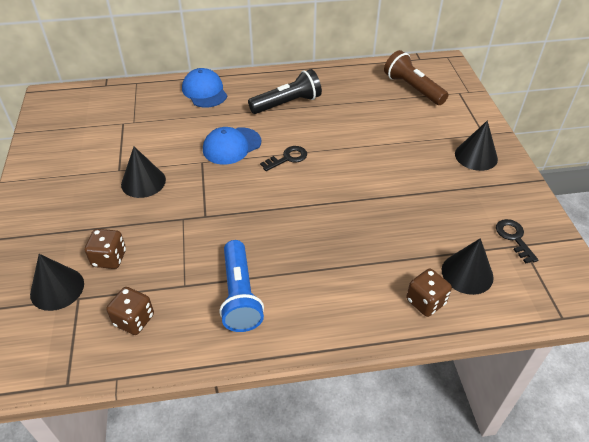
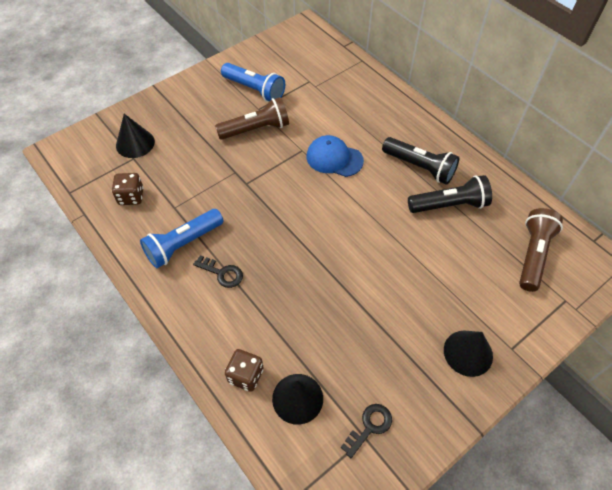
camera: 60 degrees right, 10 degrees up
brown dice [85,229,126,269] -> none
black cone [121,147,166,198] -> brown flashlight [215,97,289,140]
blue cap [182,68,227,108] -> none
black key [260,146,307,171] -> black key moved to [193,255,243,288]
none -> blue flashlight [221,63,285,102]
none -> black flashlight [408,175,492,213]

